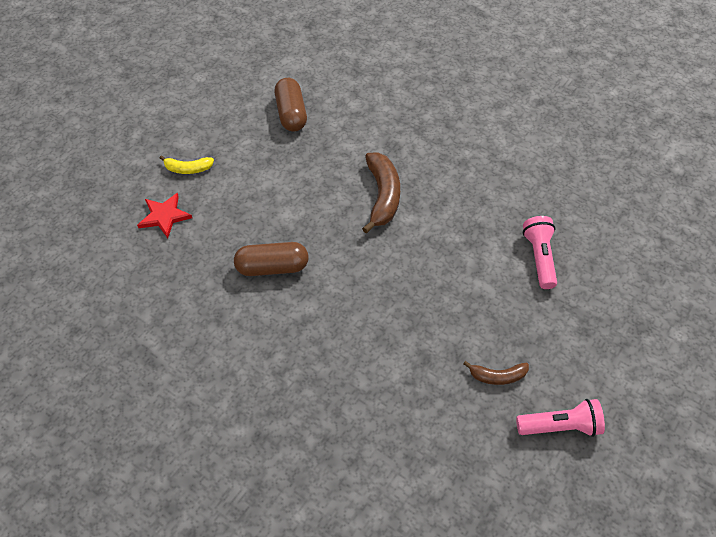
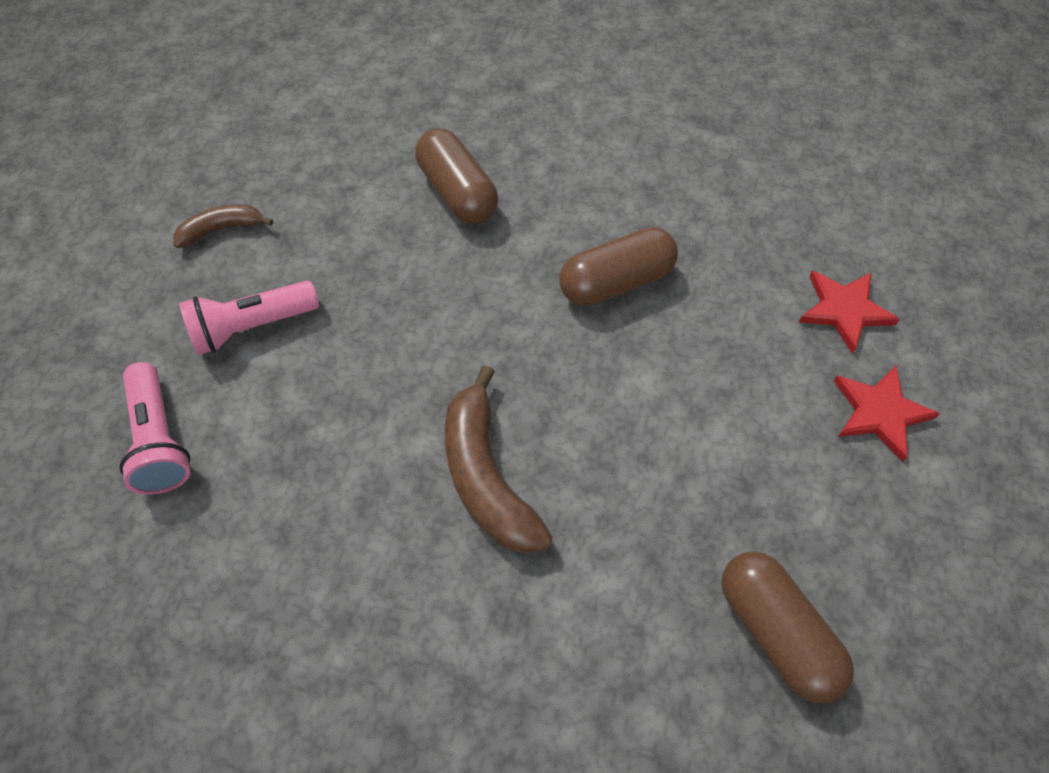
camera: 160 degrees right, 5 degrees up
yellow banana [160,155,214,174] -> red star [834,365,940,462]
pink flashlight [516,399,605,437] -> pink flashlight moved to [179,281,319,355]
none -> brown capsule [416,128,498,224]

